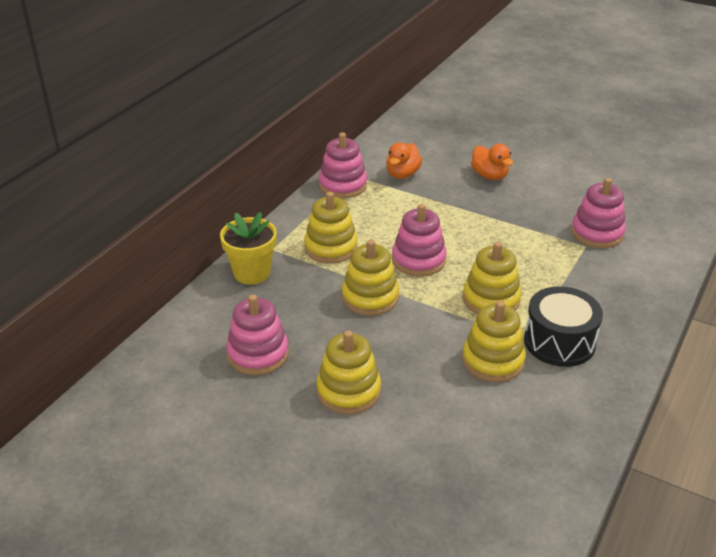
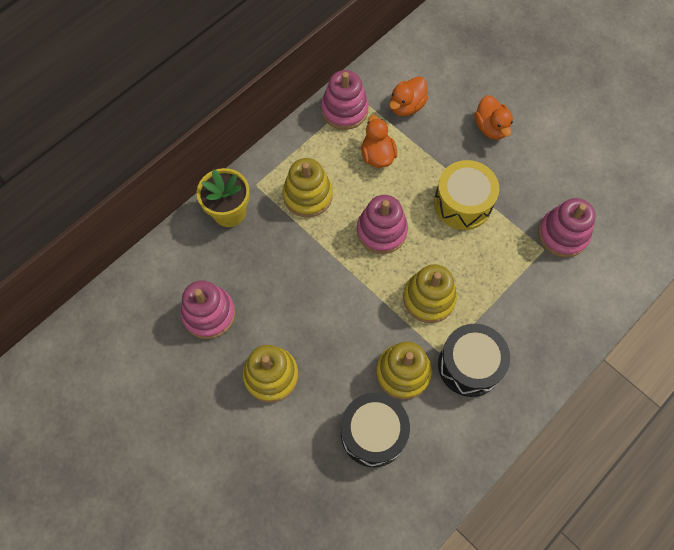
camera: 15 degrees right, 30 degrees up
yellow stacking toy [342,240,399,316] -> none
none -> black drum [341,393,410,467]
none -> orange duck [361,115,397,168]
none -> yellow drum [434,160,499,230]

